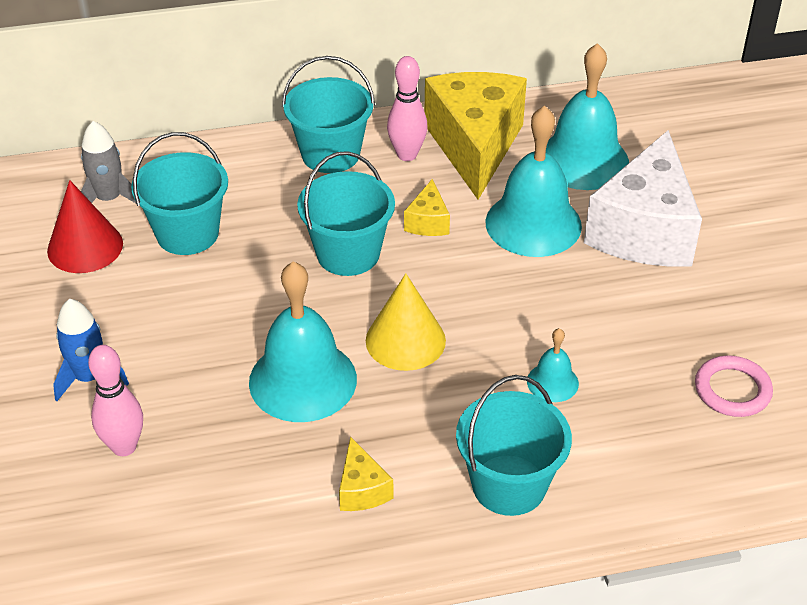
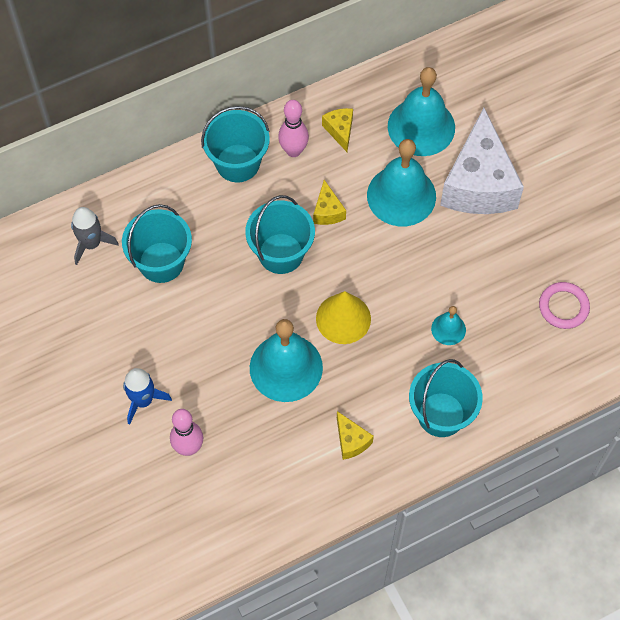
camera: 15 degrees left, 20 degrees up
red cone [47,180,123,273] -> none
yellow cheese [425,72,527,200] -> yellow cheese [322,108,353,152], size x0.42

